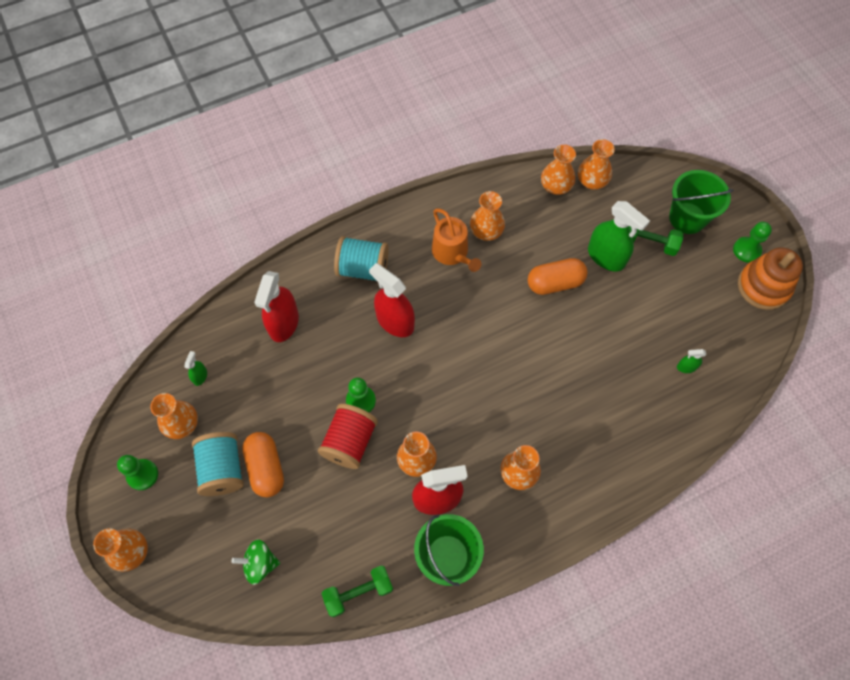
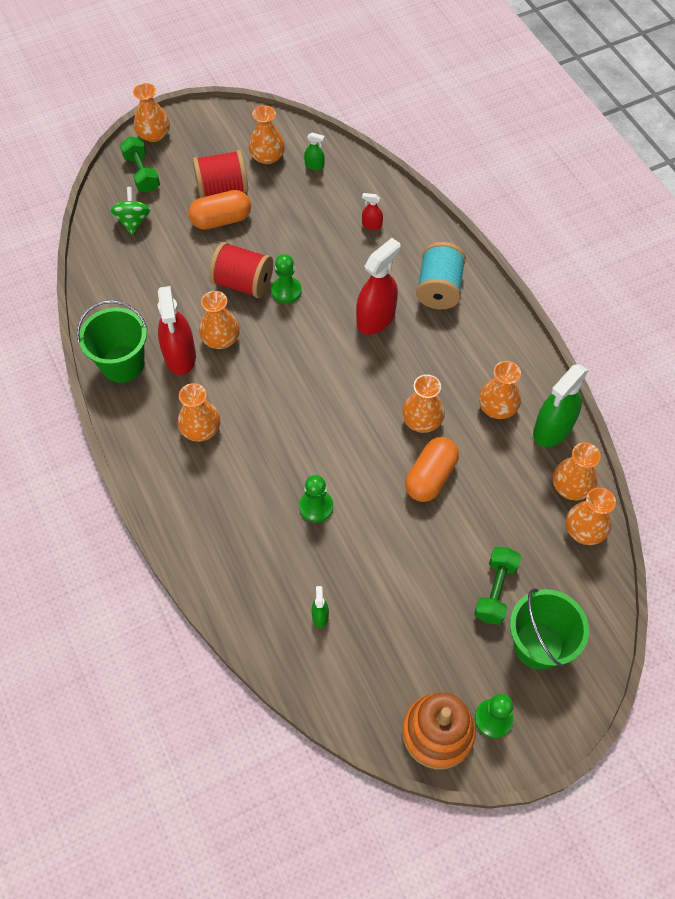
camera: 90 degrees right, 5 degrees down
green pawn [117,455,158,490] -> green pawn moved to [299,475,333,523]
turquoise spool [192,432,244,496] -> red spool [192,150,248,198]
red spray bottle [254,271,299,342] -> red spray bottle [362,193,383,230], size x0.45
green dumbbell [322,566,393,617] -> green dumbbell moved to [120,137,160,193]
orange watering can [432,208,481,272] -> none
orange capsule [528,258,588,295] -> orange capsule turned 45 degrees clockwise [405,437,459,502]
green spray bottle [588,201,650,272] -> green spray bottle moved to [533,364,589,447]
none -> orange vase [402,374,445,433]

